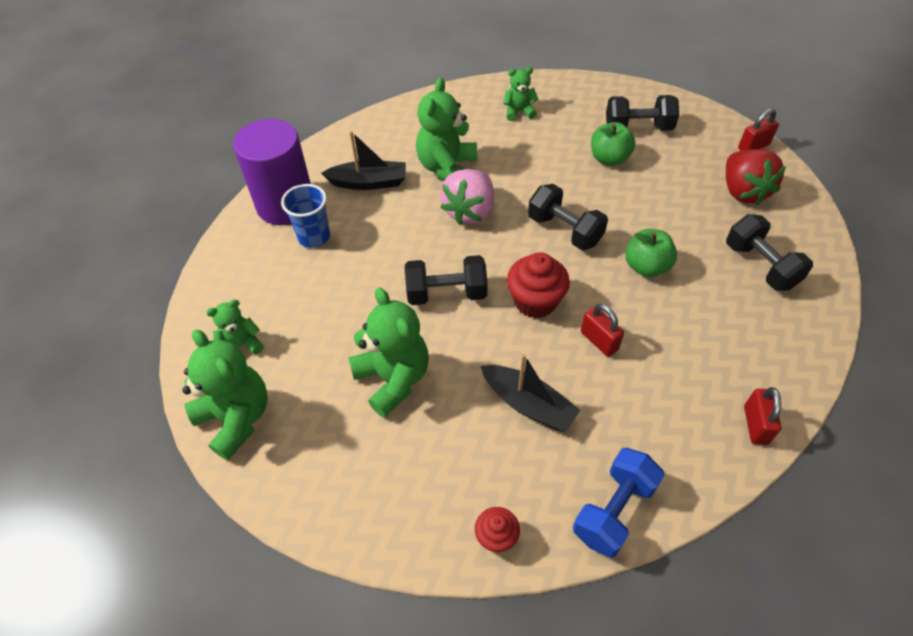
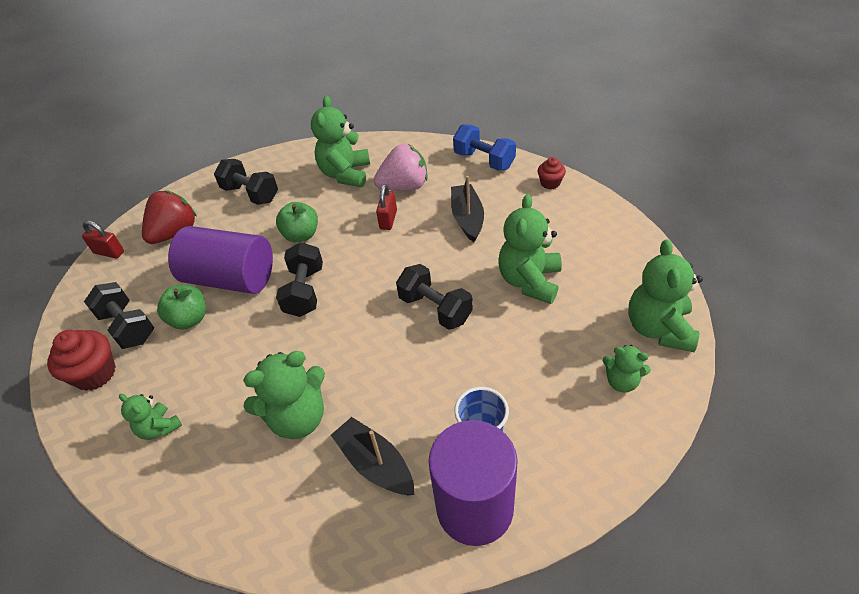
camera: 130 degrees left, 5 degrees down
pink strawberry [440,169,494,225] -> pink strawberry moved to [374,144,428,191]
red cupcake [507,252,570,318] -> red cupcake moved to [47,330,116,391]
blue dumbbell [573,448,665,558] -> blue dumbbell turned 45 degrees clockwise [453,125,516,171]
black dumbbell [726,214,813,291] -> black dumbbell turned 75 degrees counterclockwise [214,159,278,205]
red padlock [744,387,781,445] -> none
none -> purple cylinder [168,226,273,294]
none -> green teddy bear [311,96,370,187]

